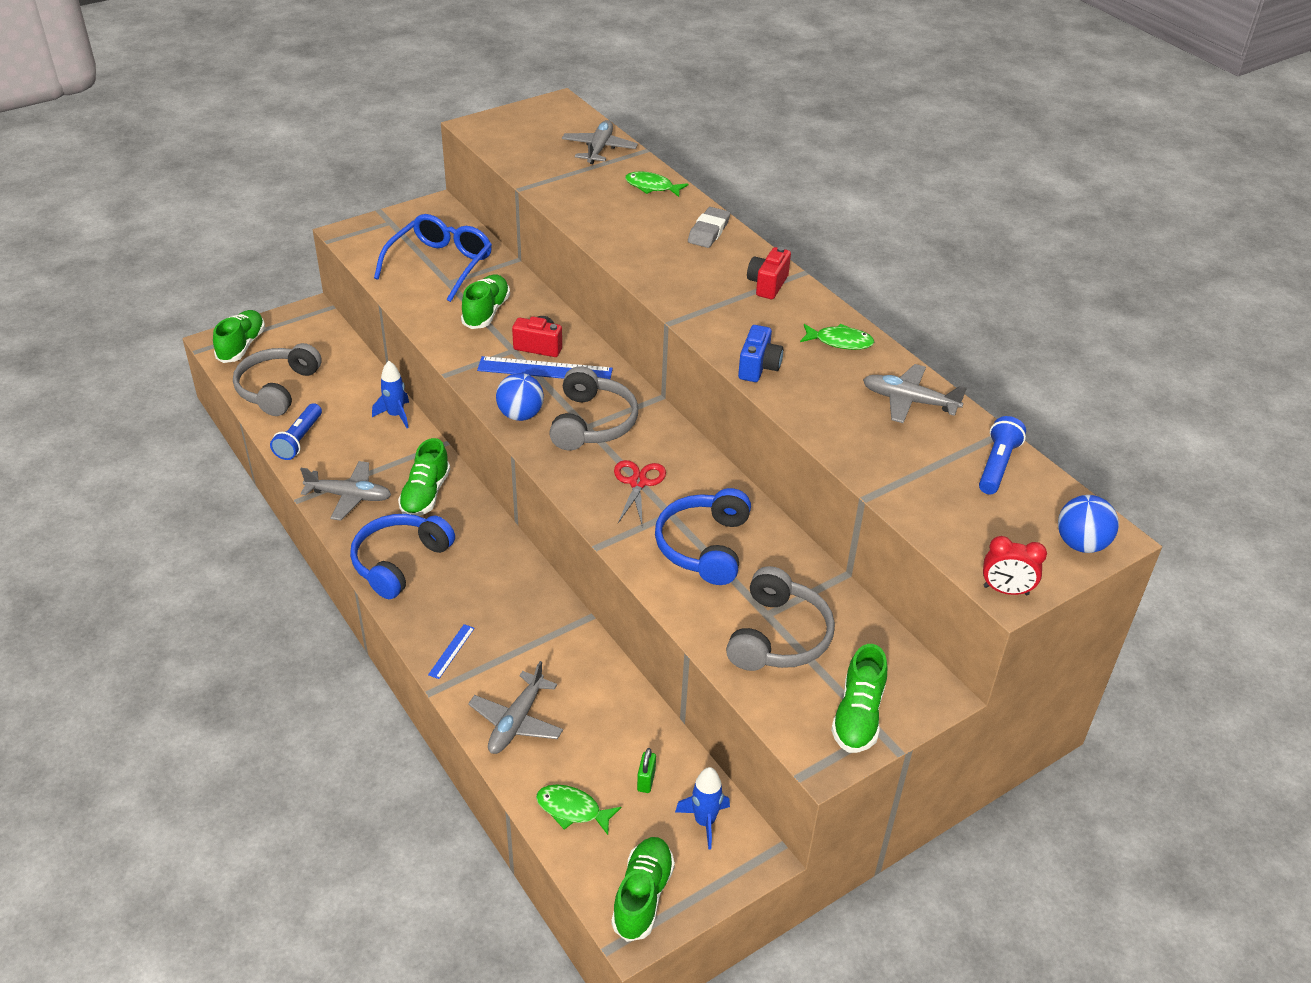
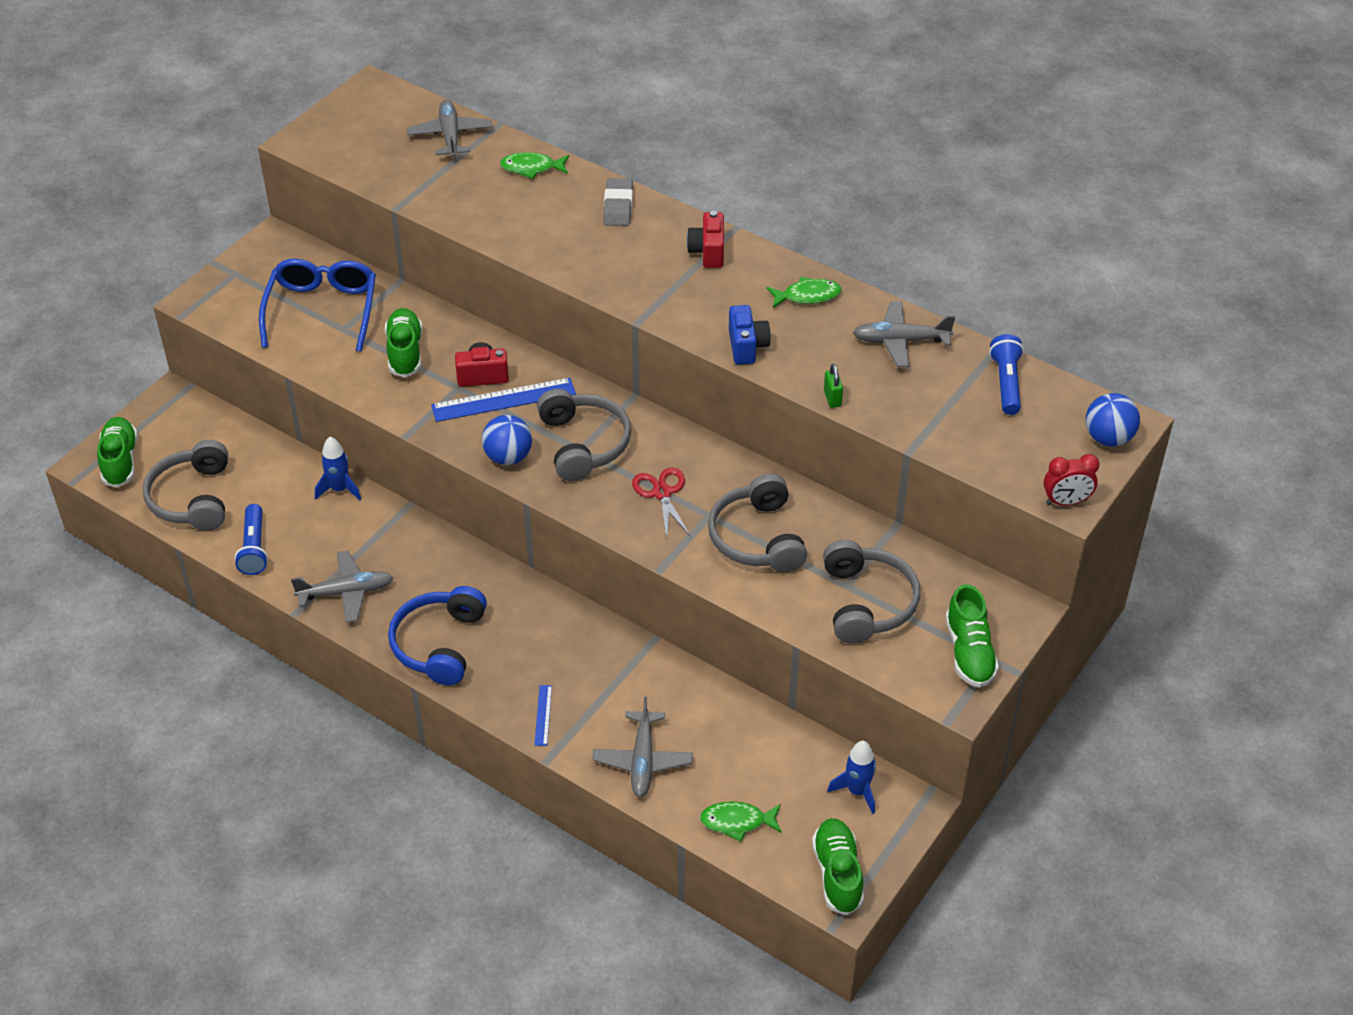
camera: 20 degrees left, 5 degrees up
green shoe [398,438,450,516] -> none
green padlock [637,748,656,793] -> green padlock moved to [824,364,843,408]
blue headphones [655,488,751,585] -> grey headphones [708,474,807,572]

